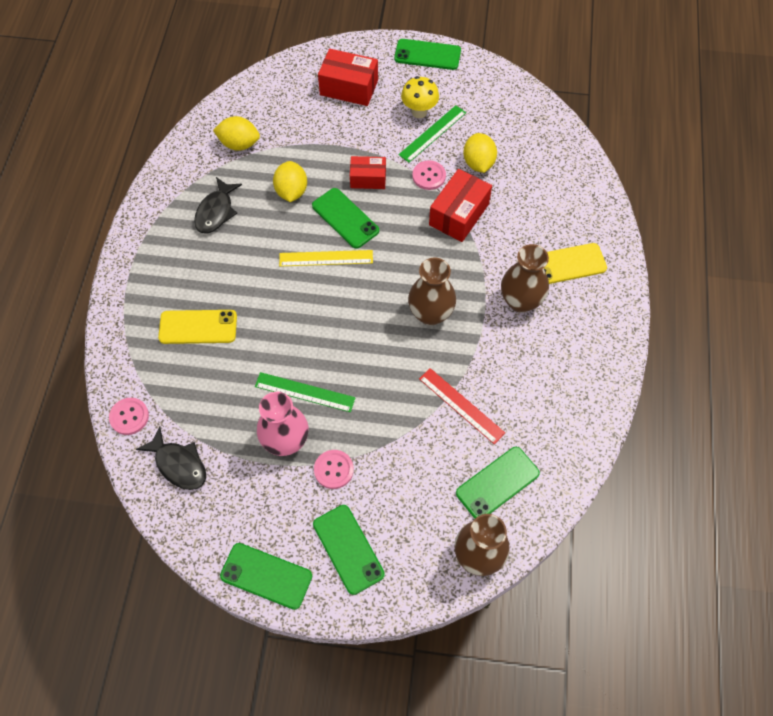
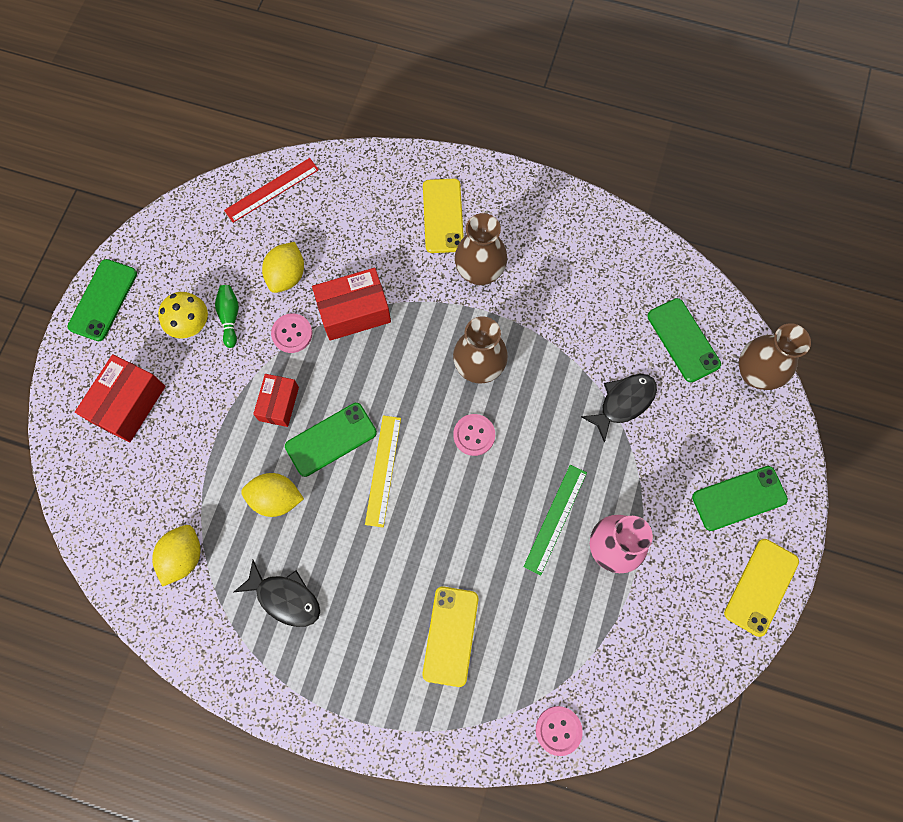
camera: 80 degrees left, 10 degrees up
black fish [136,426,206,490] -> black fish moved to [581,374,657,443]
green phone [220,543,312,610] -> yellow phone [724,539,799,637]
pink button [314,450,354,489] -> pink button moved to [453,414,495,456]
green ruler [399,105,466,163] -> green bowling pin [215,285,238,348]
red ruler [419,368,505,444] -> red ruler moved to [224,158,319,223]
red box [429,169,492,242] -> red box turned 60 degrees counterclockwise [312,268,391,341]
yellow lemon [463,133,497,173] -> yellow lemon turned 75 degrees counterclockwise [262,242,304,293]

